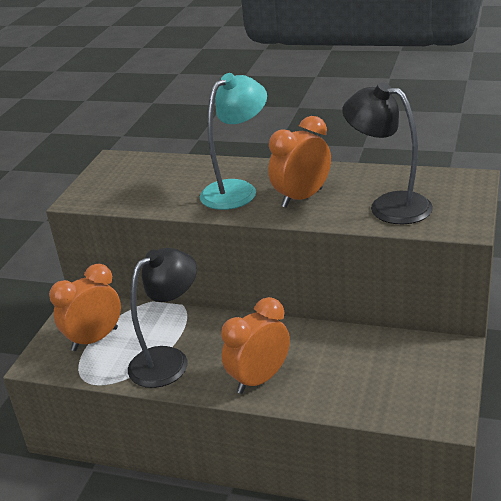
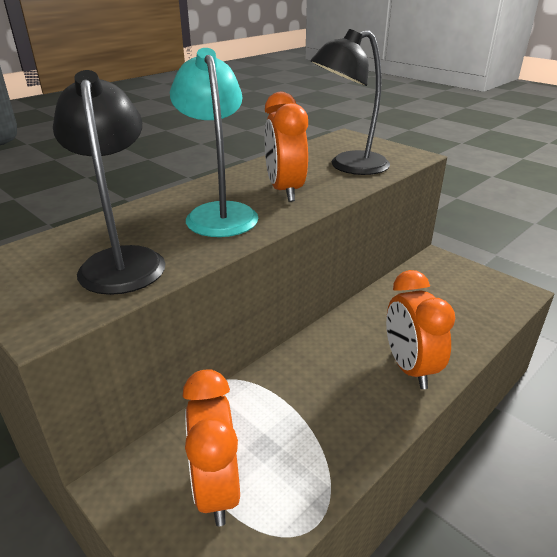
camera: 65 degrees left, 0 degrees up
black lamp [128,248,197,388] -> black lamp moved to [53,70,165,295]

